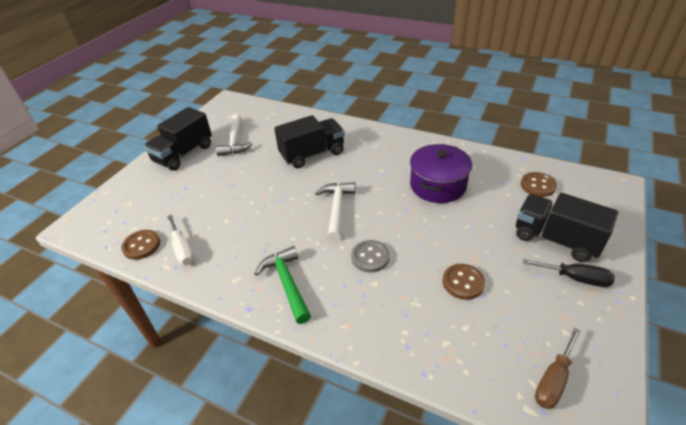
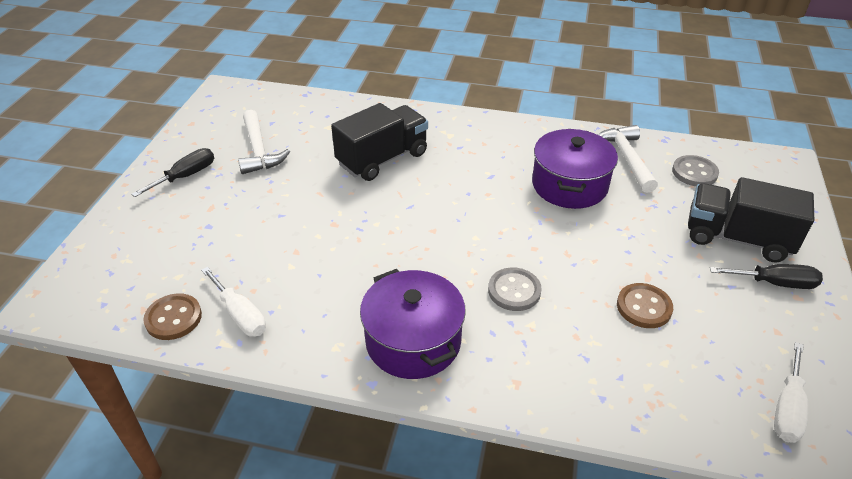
camera: 15 degrees left, 0 degrees up
black truck [144,107,212,171] -> black screwdriver [131,148,214,197]
green hammer [255,246,311,324] -> purple pot [360,269,466,379]
white hammer [315,182,356,241] -> white hammer moved to [598,125,658,193]
brown button [521,172,557,197] -> grey button [672,155,719,186]
brown screwdriver [535,328,581,409] -> white screwdriver [774,342,808,443]

